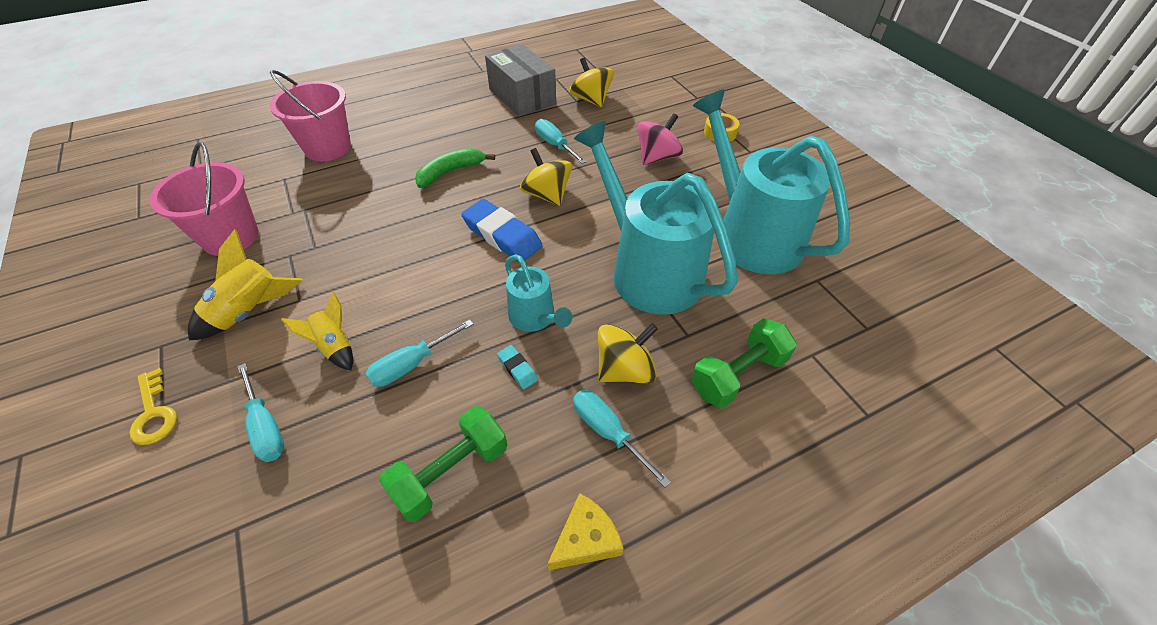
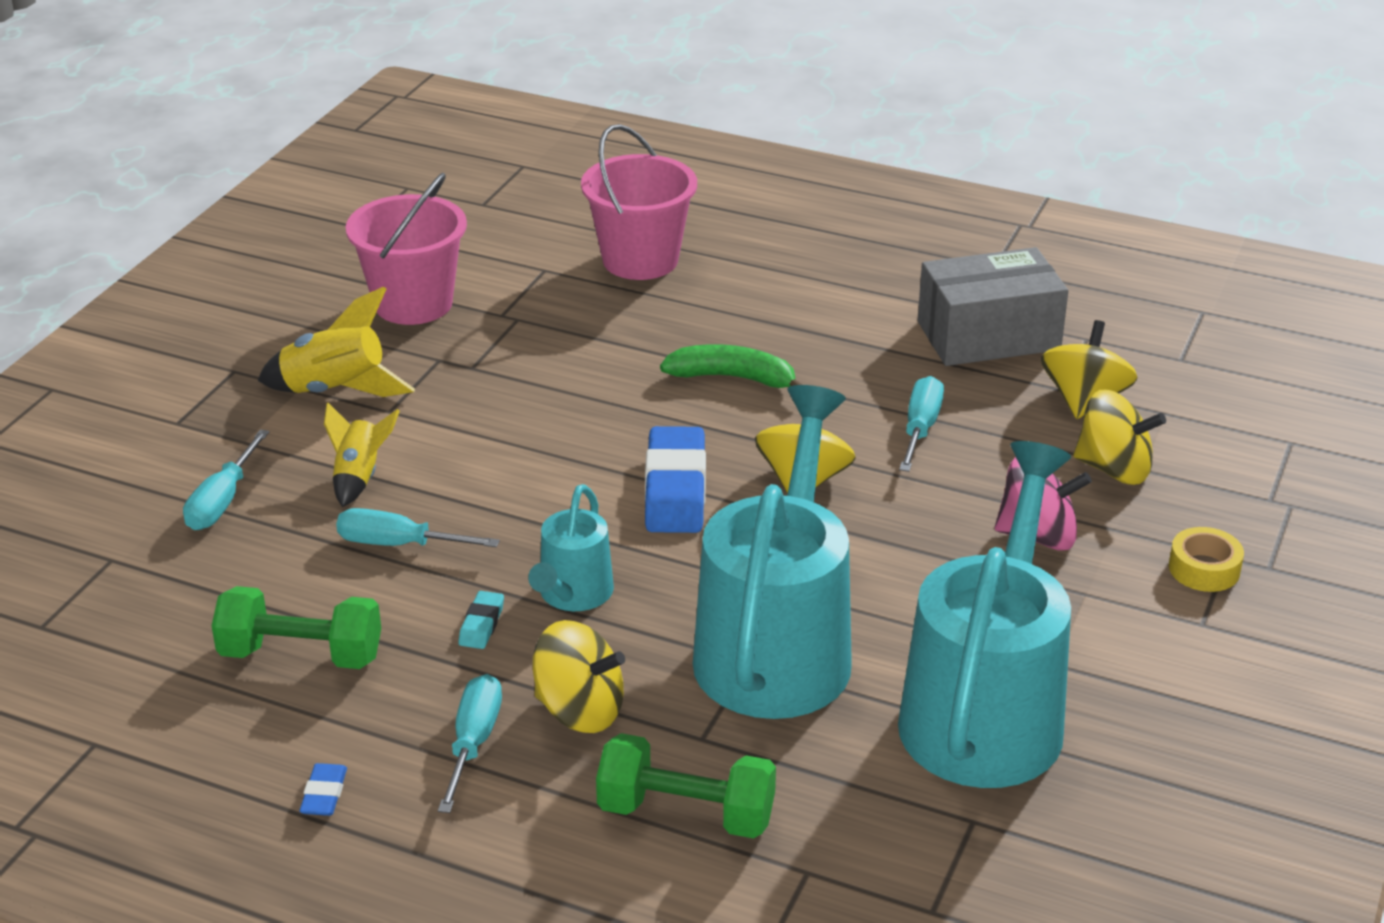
camera: 50 degrees right, 15 degrees down
yellow key [129,368,177,445] -> none
grey box [485,44,556,117] -> grey box turned 60 degrees clockwise [918,247,1068,366]
yellow cheese [548,493,624,570] -> blue eraser [299,763,347,816]
none -> yellow spinning top [1073,390,1166,485]

